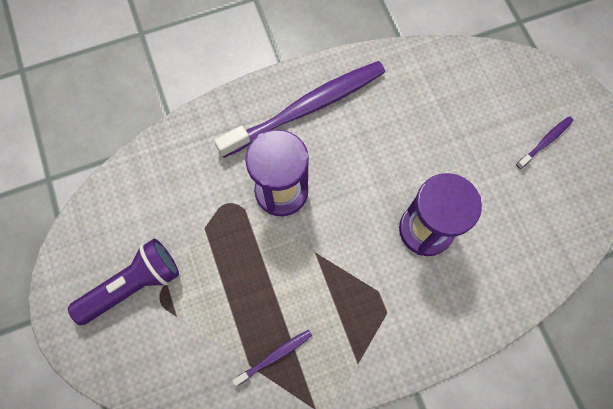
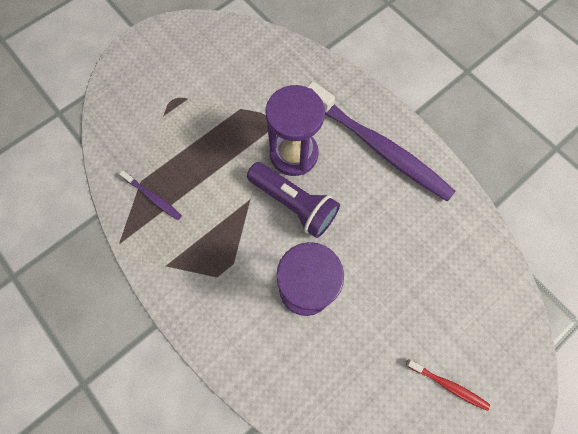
camera: 70 degrees right, 0 degrees up
purple flashlight [68,239,179,325] -> purple flashlight moved to [247,162,340,238]
purple toothbrush [516,116,573,169] -> red toothbrush [406,359,490,411]

